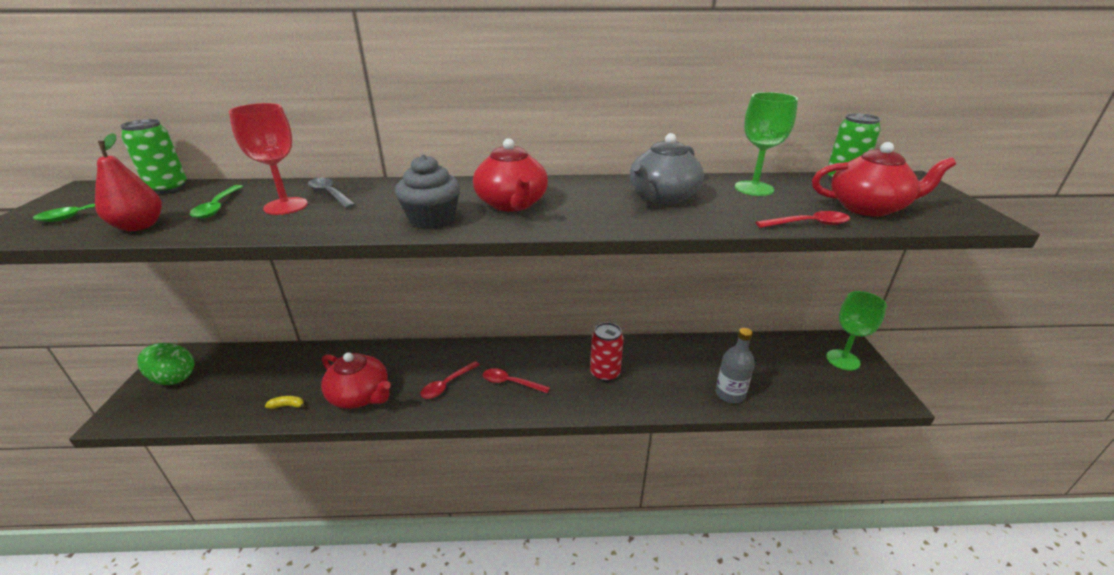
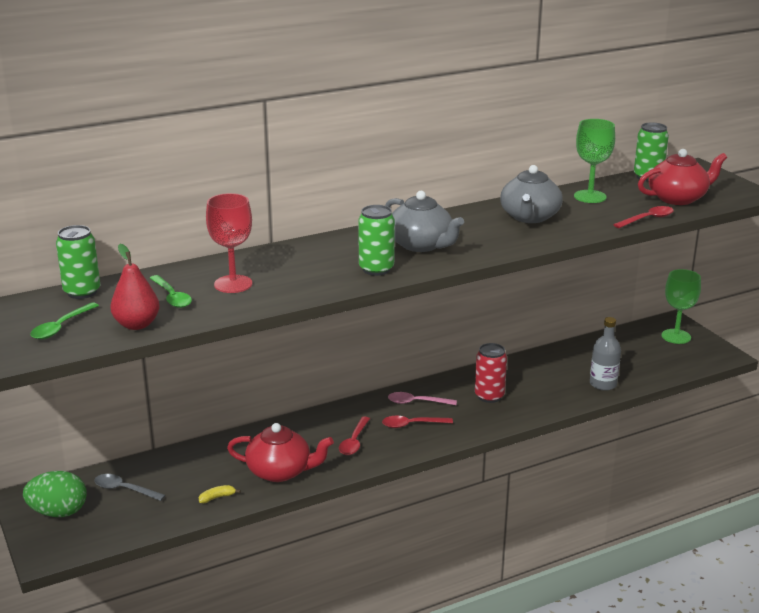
camera: 25 degrees left, 5 degrees down
grey spoon [308,178,356,208] -> grey spoon moved to [94,474,166,501]
grey cupcake [395,154,460,229] -> green can [358,205,395,276]
red teapot [473,138,548,212] -> grey teapot [385,191,464,252]
none -> pink spoon [388,392,457,405]

